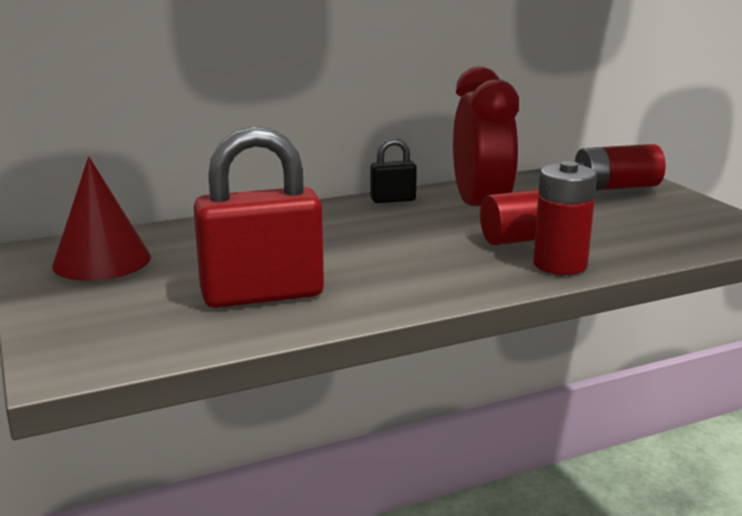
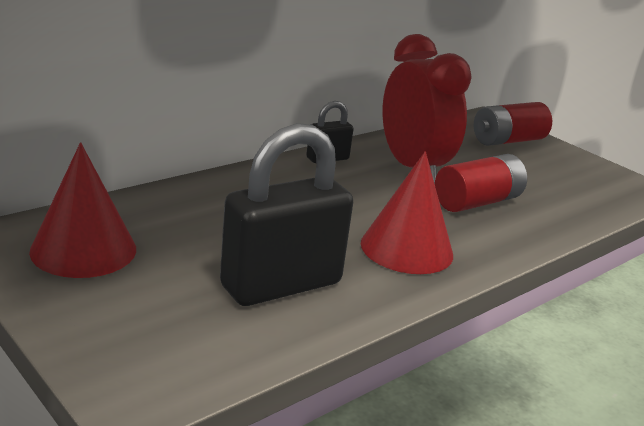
camera: 20 degrees left, 5 degrees up
red padlock [194,126,324,308] -> black padlock [220,123,353,306]
red battery [533,161,597,275] -> none
none -> red cone [360,151,453,274]

